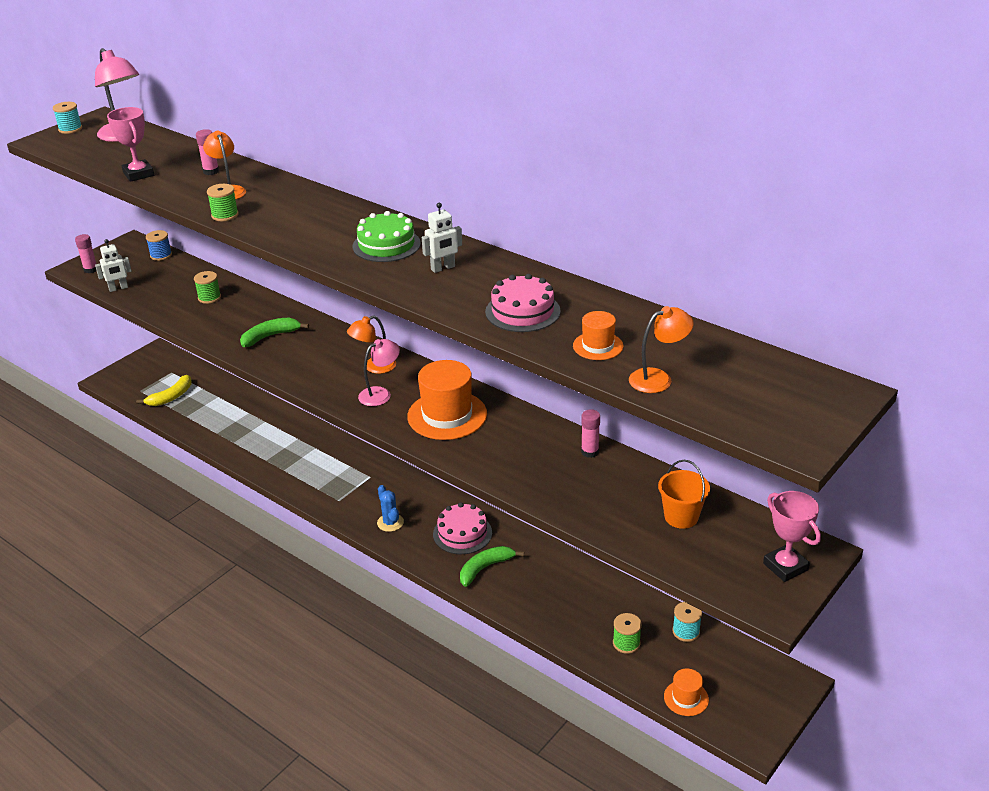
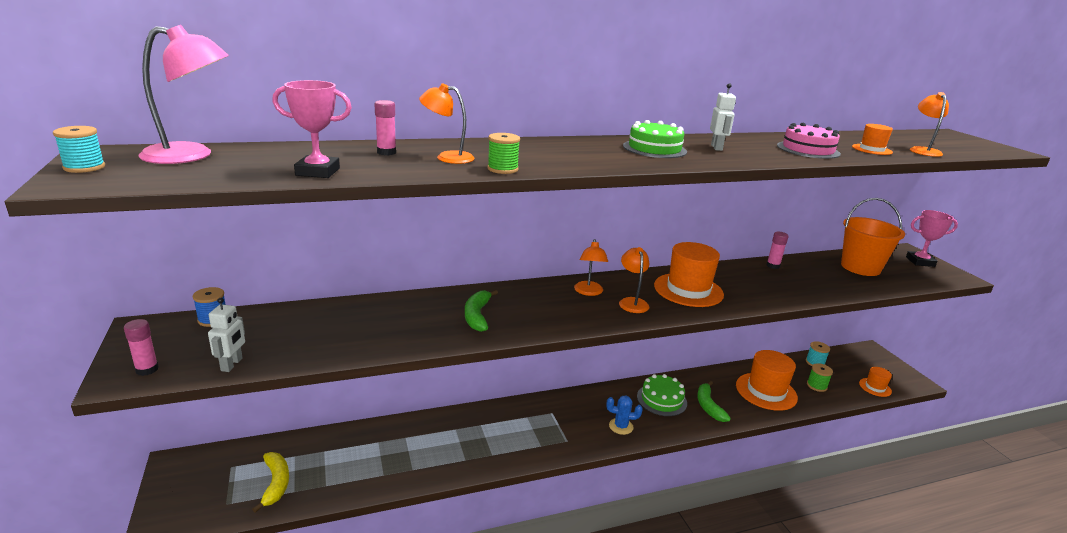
camera: 60 degrees left, 10 degrees down
green spool [194,271,221,304] -> none
pink lamp [358,339,400,406] -> orange lamp [619,247,649,313]
pink cake [433,503,492,554] -> green cake [637,374,687,416]
orange bucket [658,460,710,529] -> orange bucket [841,198,905,276], size x1.60
none -> orange hat [736,350,798,411]

